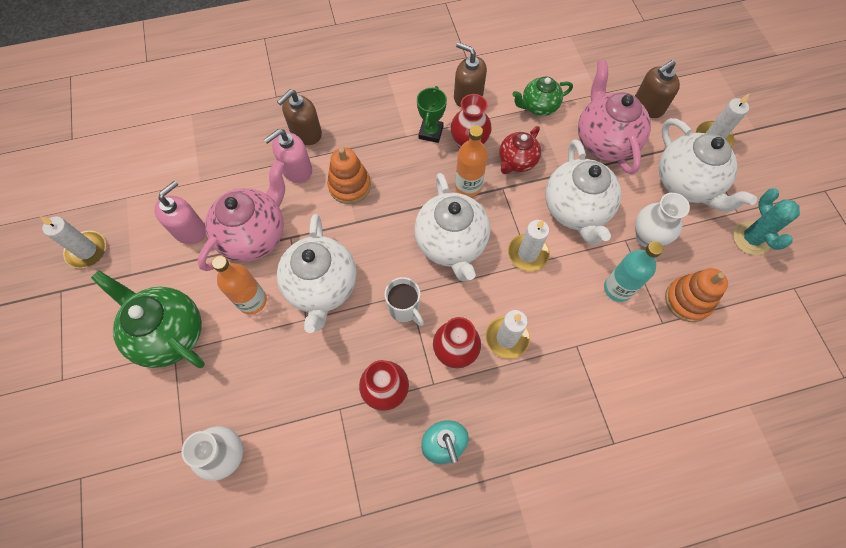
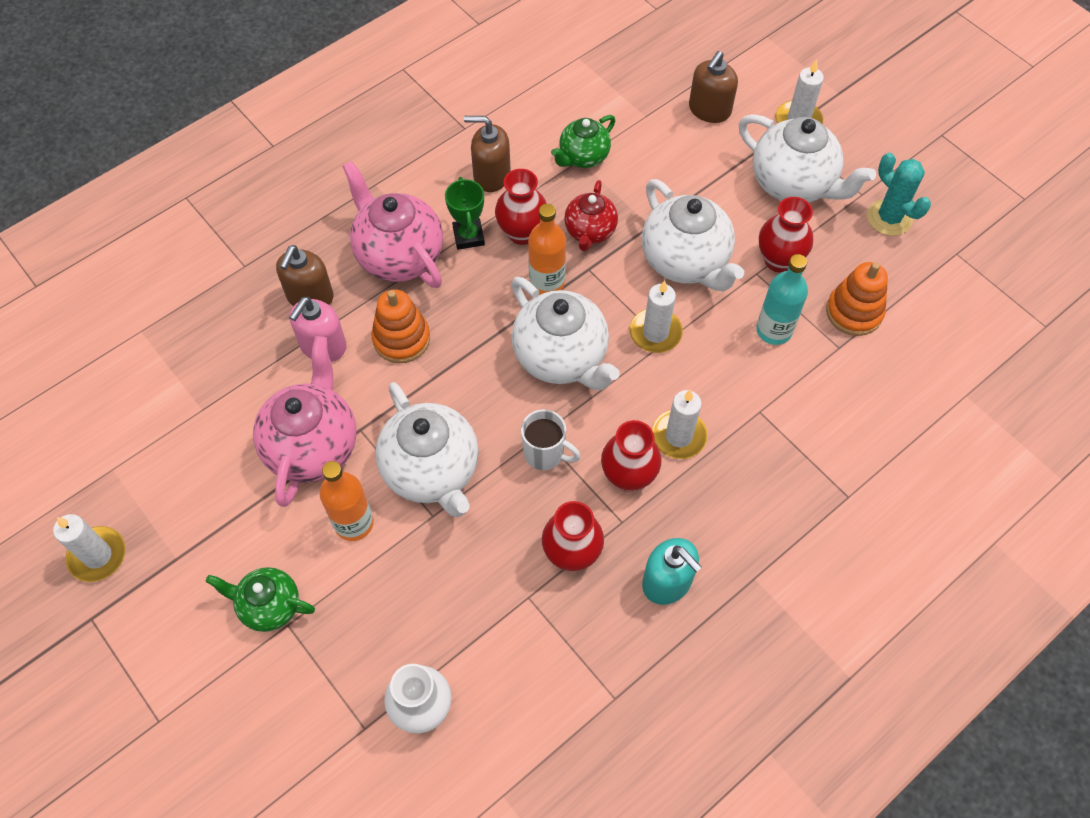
camera: 25 degrees left, 5 degrees down
green teapot [91,270,205,368] -> green teapot [206,567,315,632], size x0.59
pink soap dispenser [154,180,206,244] -> none
pink teapot [578,60,651,175] -> pink teapot moved to [342,161,443,288]
white vase [635,193,690,247] -> red vase [759,197,813,273]

